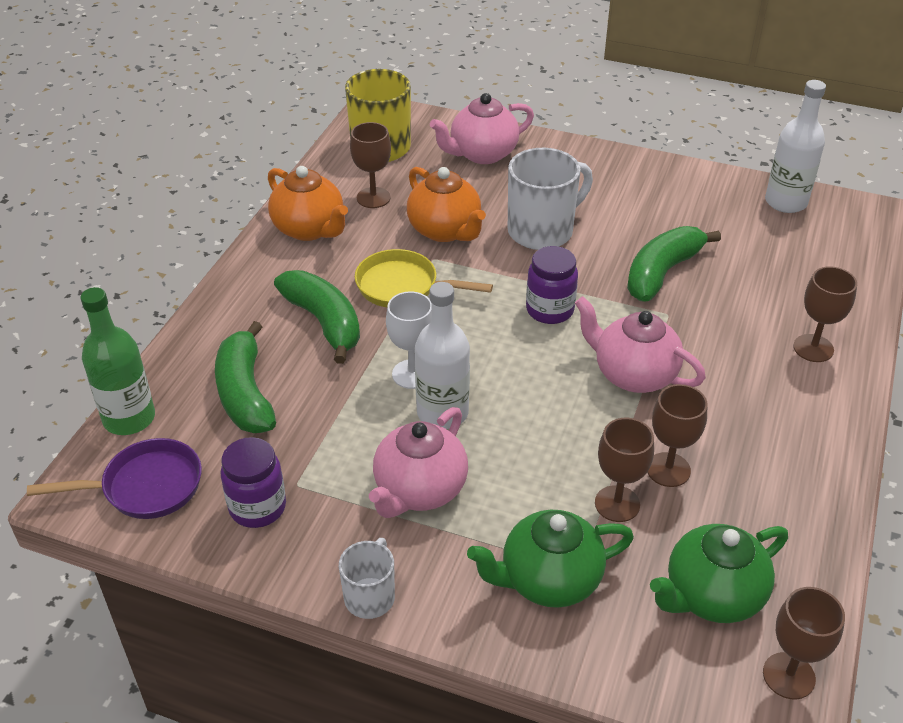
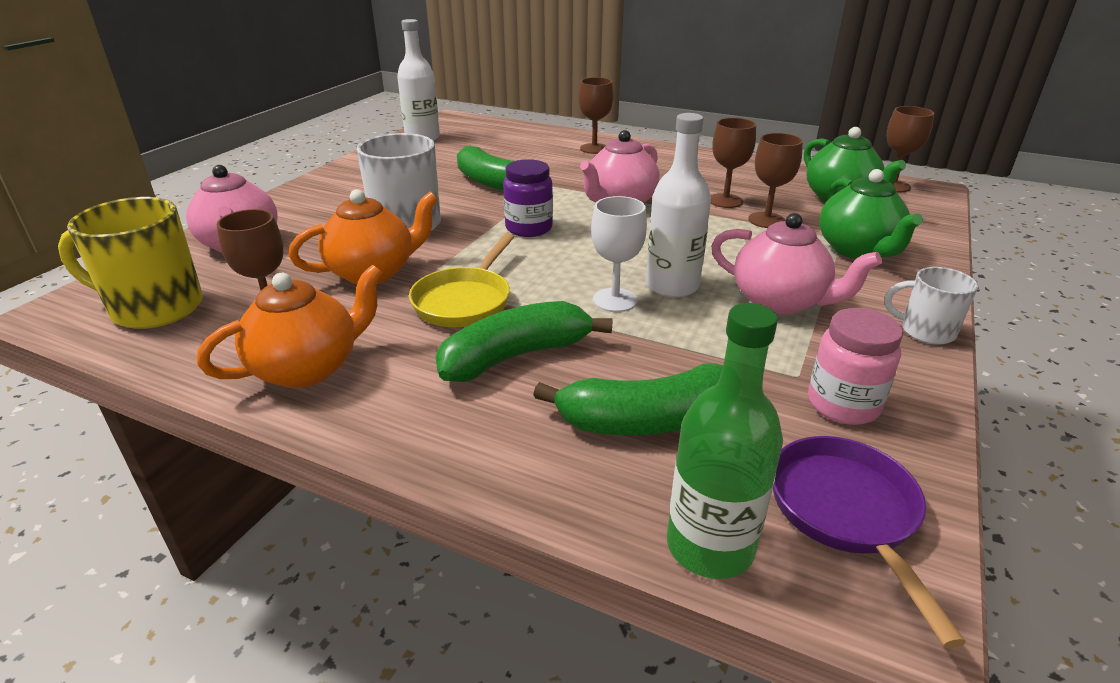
camera: 85 degrees left, 10 degrees down
purple jar [220,437,286,528] -> pink jar [808,308,903,425]

